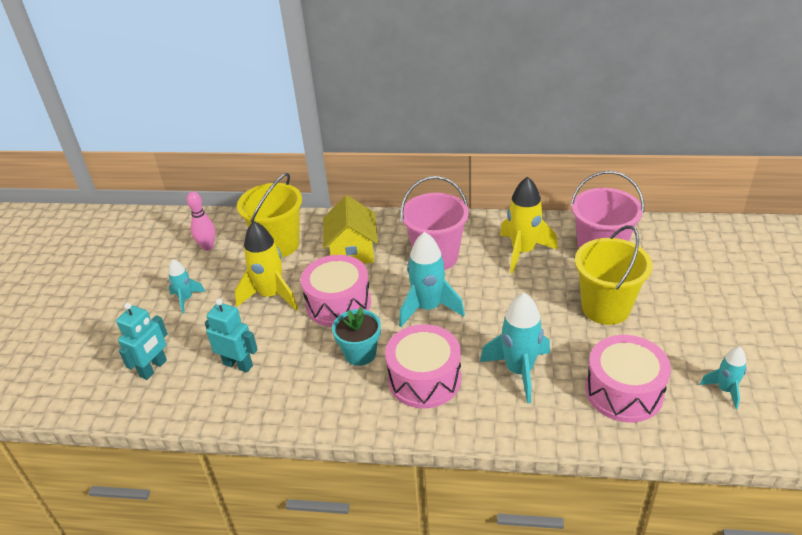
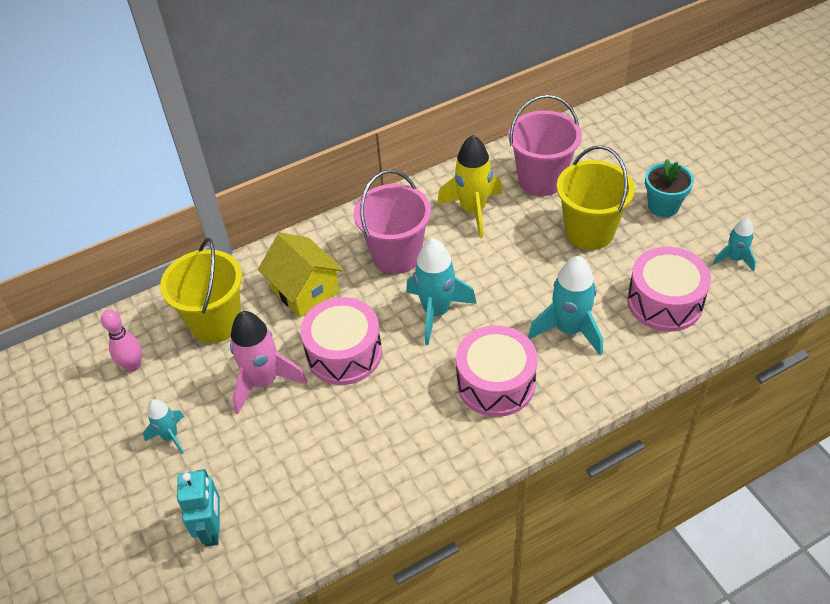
camera: 35 degrees left, 10 degrees up
turquoise robot [205,298,258,373] -> none
yellow rocket [235,221,298,311] -> pink rocket [230,311,307,414]
turquoise flower pot [332,307,381,366] -> turquoise flower pot moved to [645,159,694,217]

